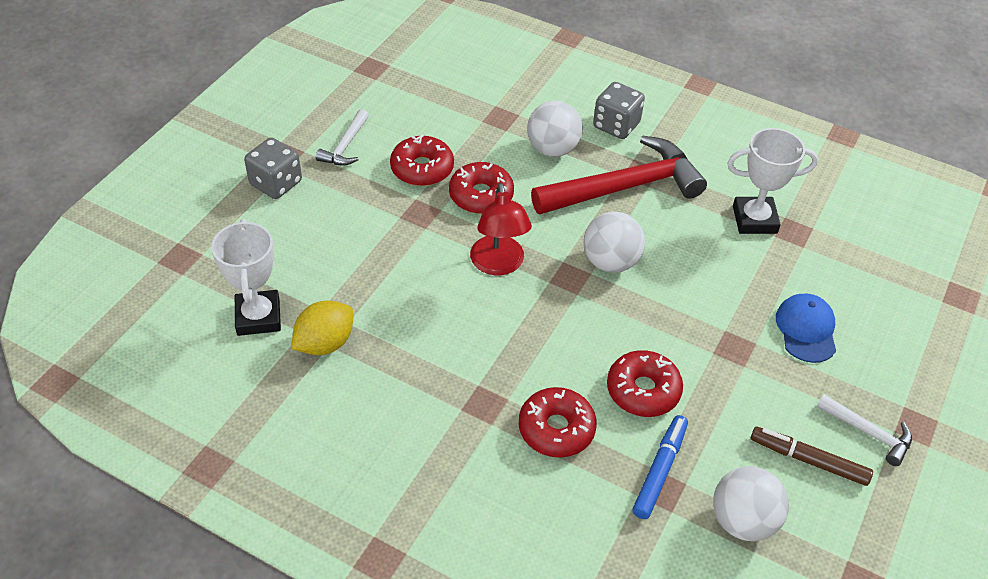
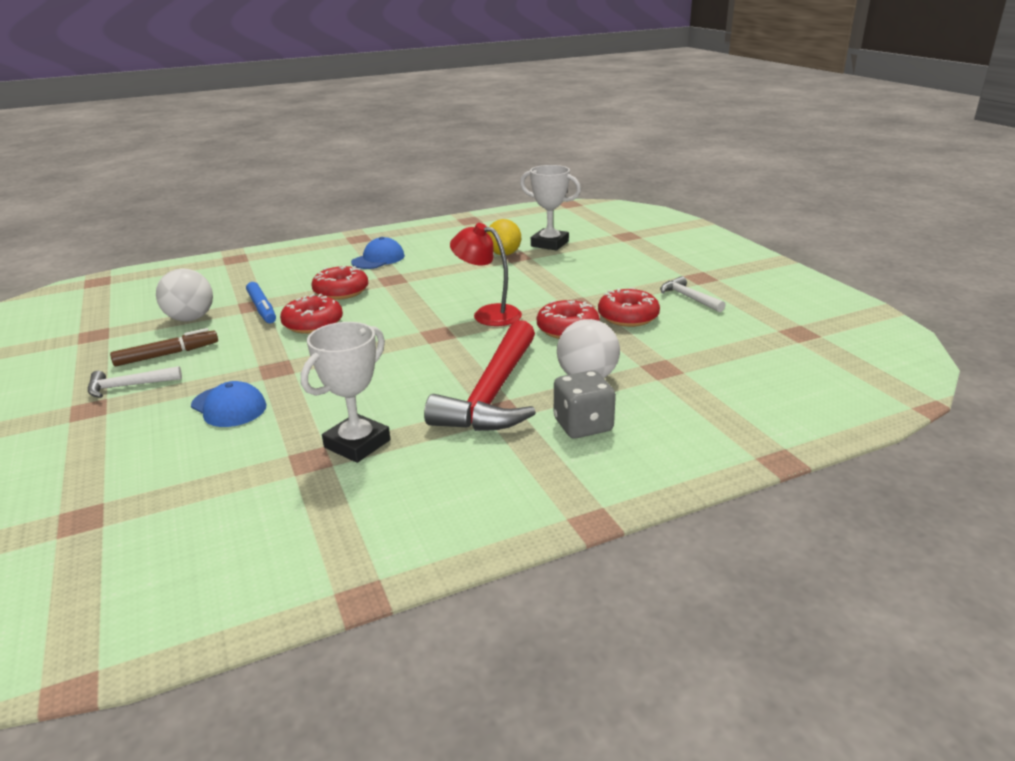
camera: 130 degrees right, 20 degrees down
grey dice [244,138,302,199] -> none
white ball [584,212,645,273] -> none
none -> blue cap [351,237,405,269]

